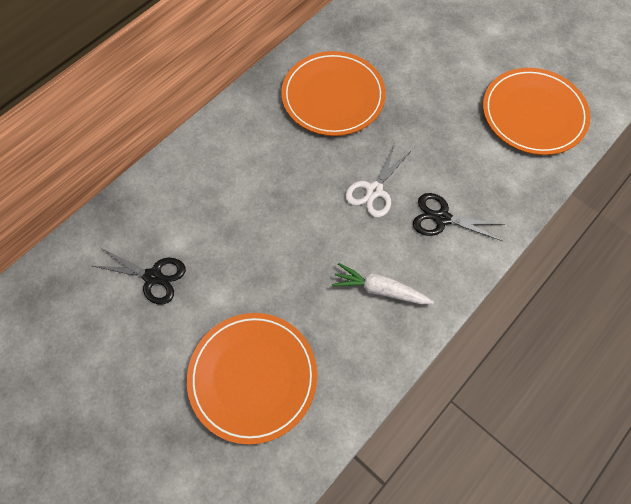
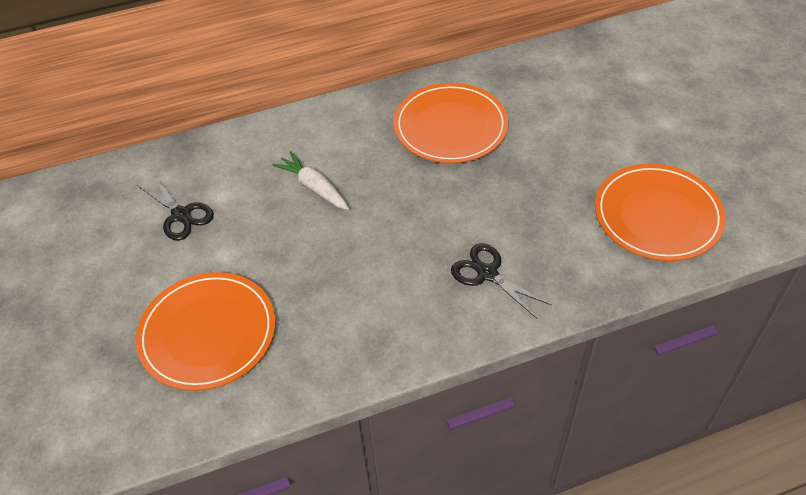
camera: 30 degrees right, 15 degrees down
white carrot [332,263,434,304] -> white carrot moved to [272,151,349,210]
white scissors [345,144,411,218] -> none

